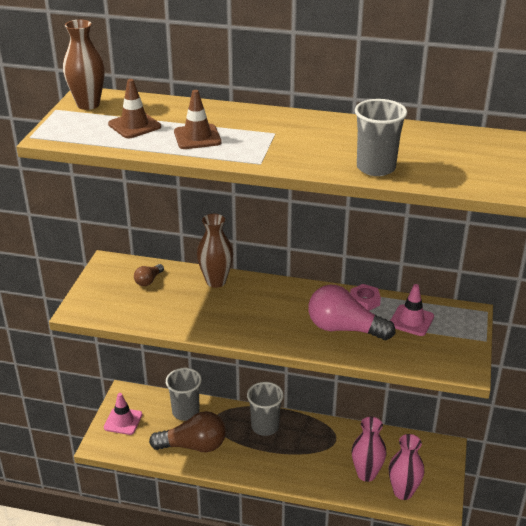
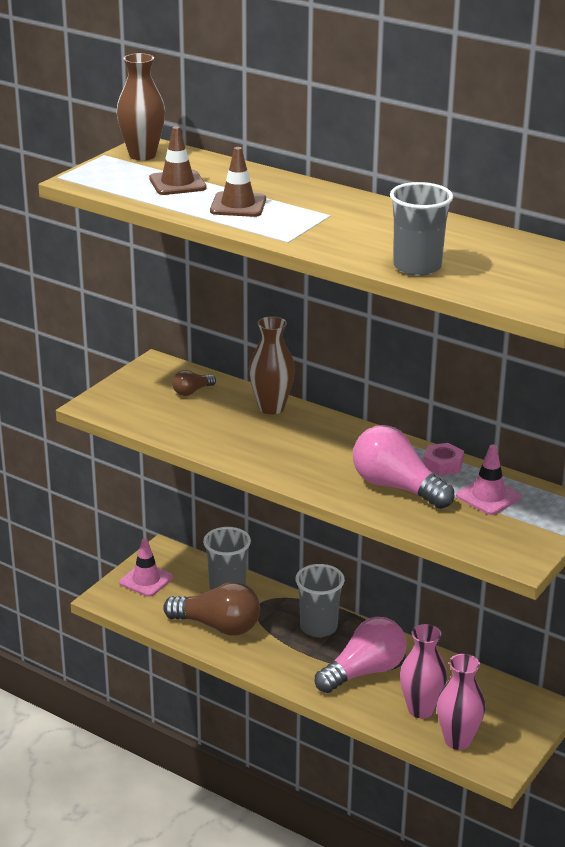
camera: 20 degrees right, 5 degrees down
none -> pink light bulb [315,617,407,693]

